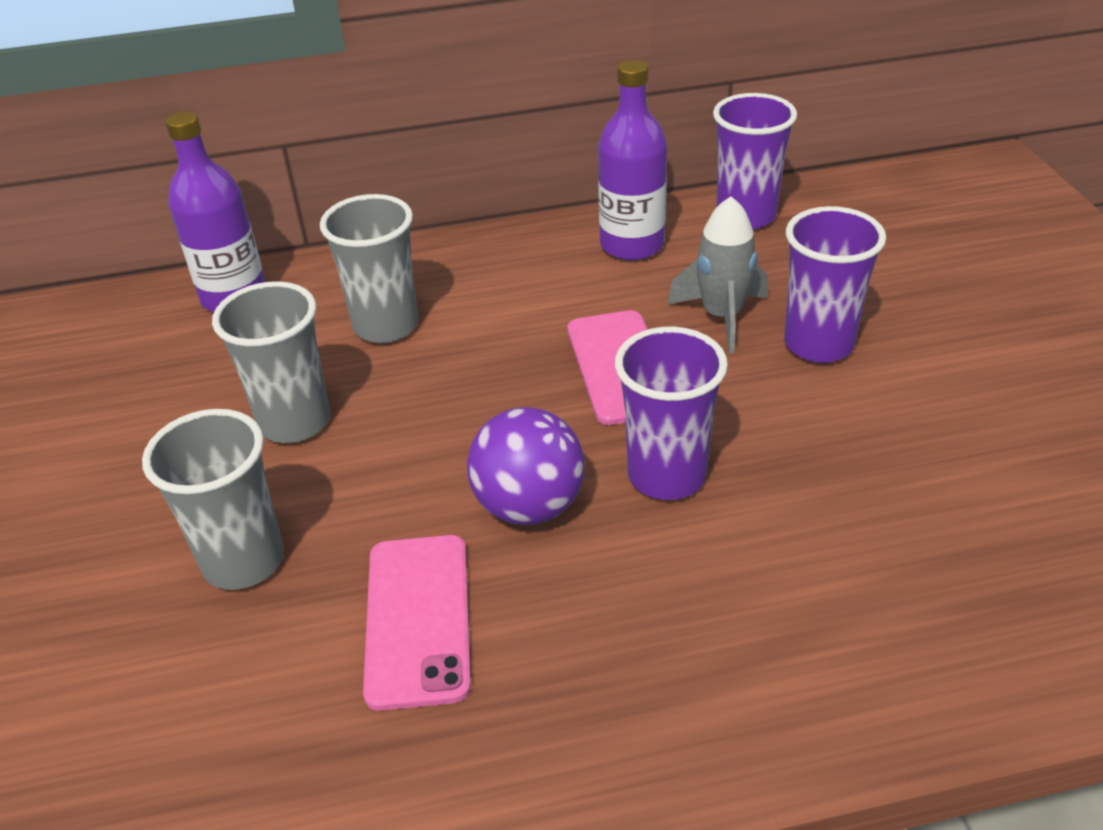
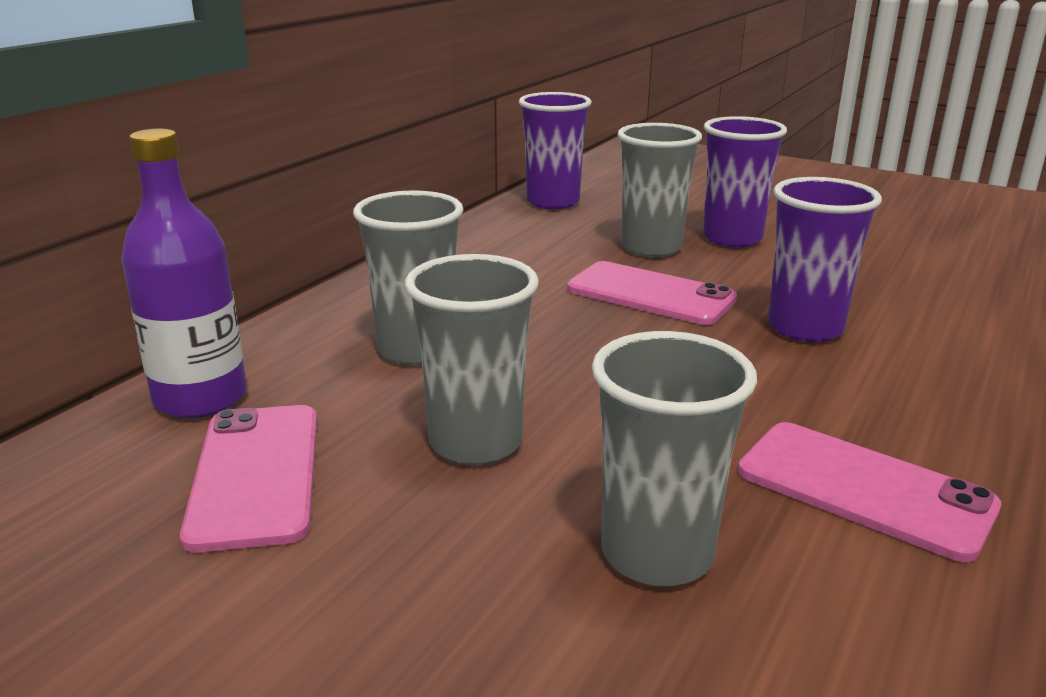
camera: 50 degrees left, 15 degrees down
purple ball [467,407,585,525] -> none
purple bottle [598,60,667,260] -> none
grey rocket [668,196,768,353] -> grey cup [617,123,702,257]
none -> pink phone [180,405,317,553]

